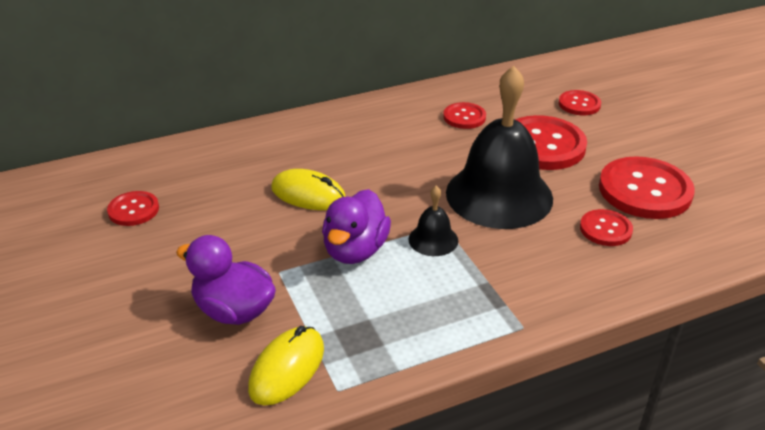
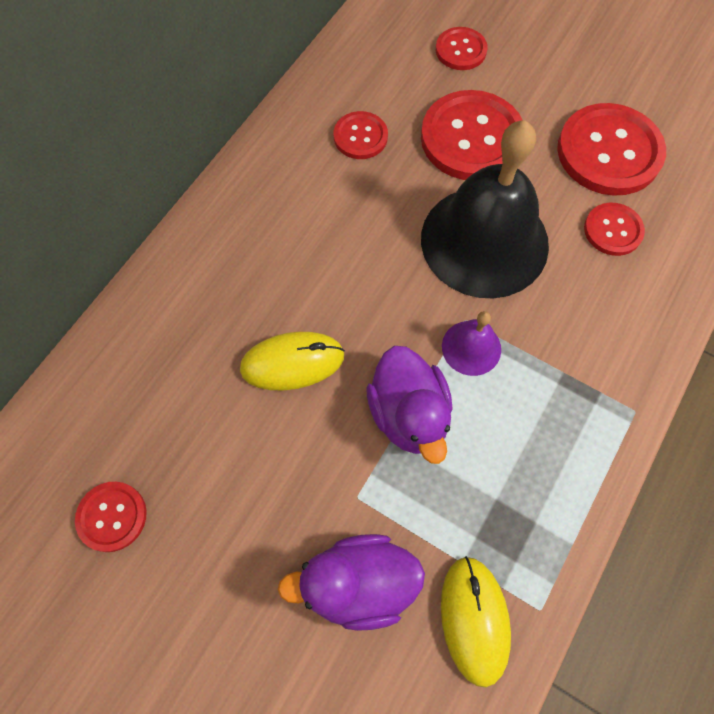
camera: 35 degrees left, 30 degrees up
black bell [409,186,458,256] -> purple bell [442,311,501,376]

